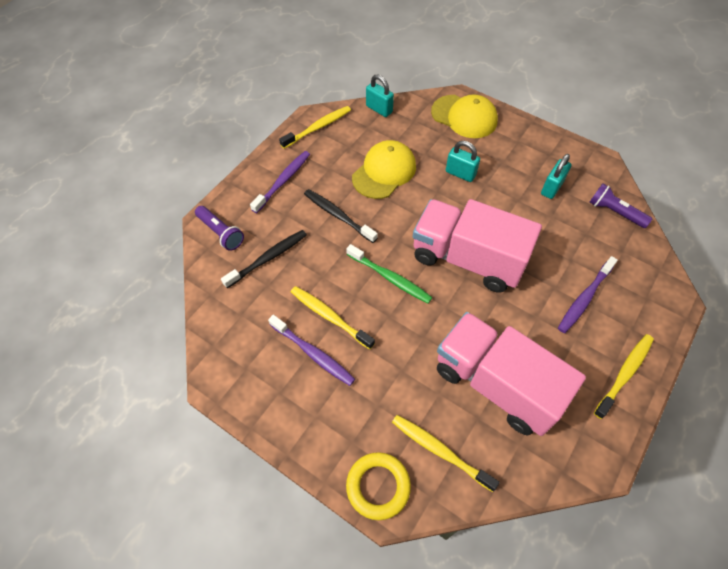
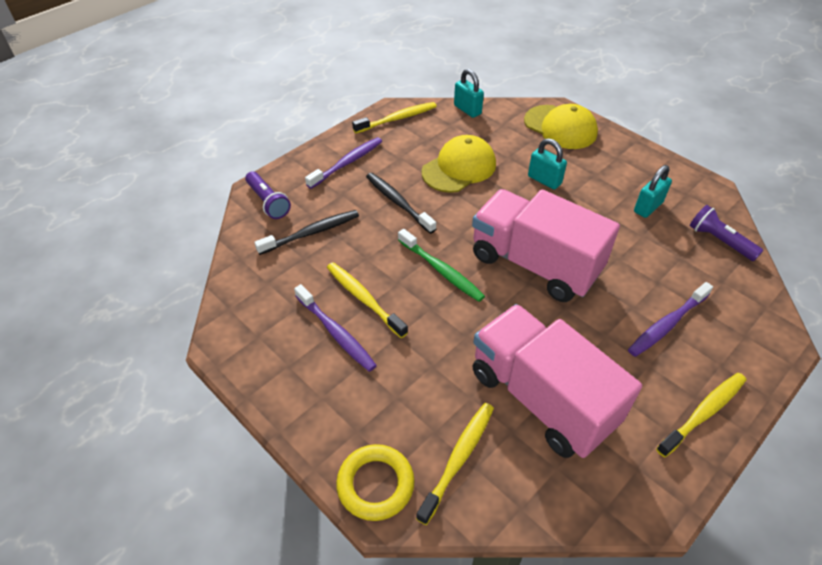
camera: 10 degrees right, 10 degrees down
yellow toothbrush [392,415,500,492] -> yellow toothbrush turned 75 degrees clockwise [416,403,494,525]

